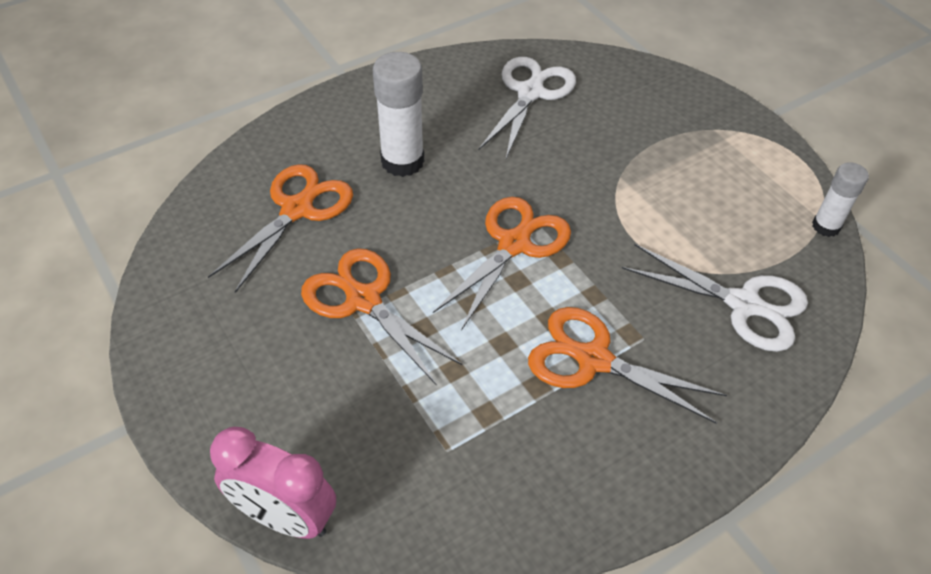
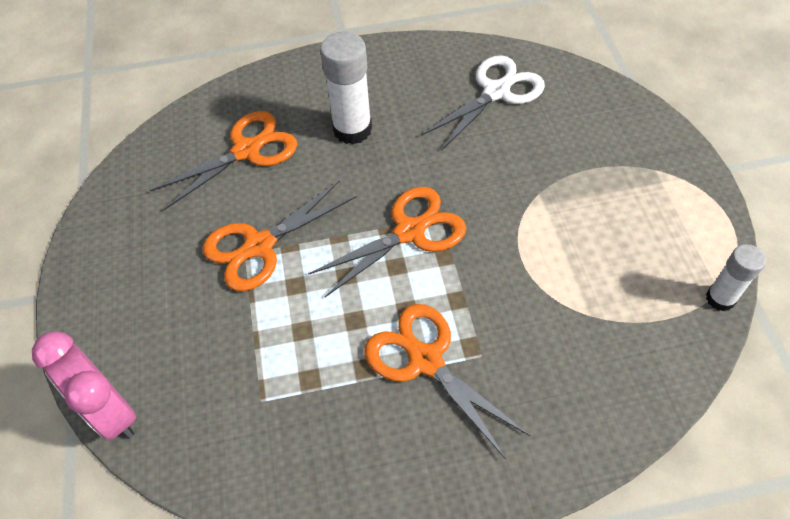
camera: 25 degrees right, 5 degrees up
orange scissors [301,248,463,386] -> orange scissors turned 105 degrees counterclockwise [202,180,357,291]
white scissors [622,244,808,352] -> none

